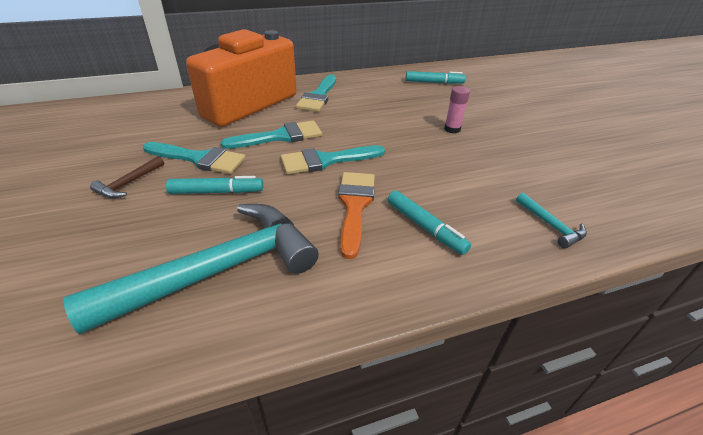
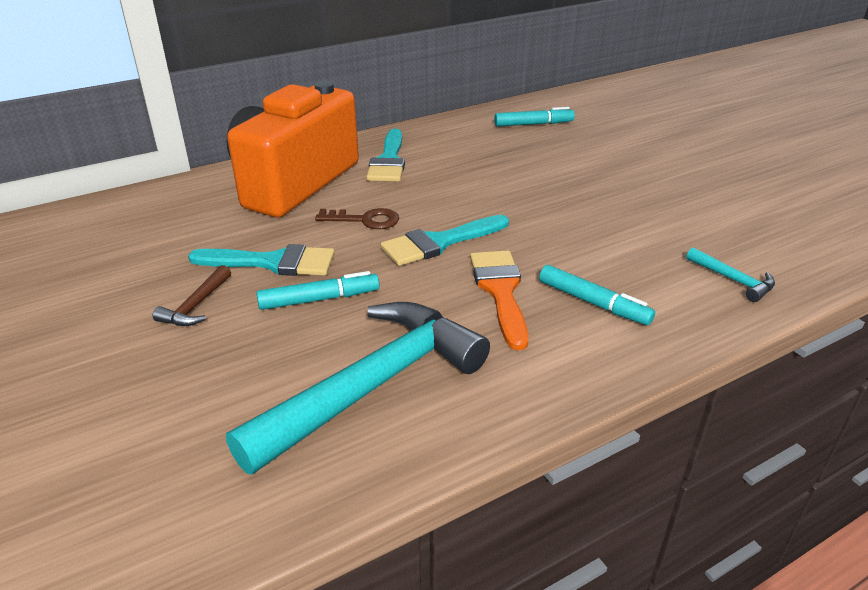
camera: 10 degrees left, 5 degrees down
turquoise brush [221,120,322,149] -> brown key [315,208,399,229]
pink glue stick [444,86,470,133] -> none

